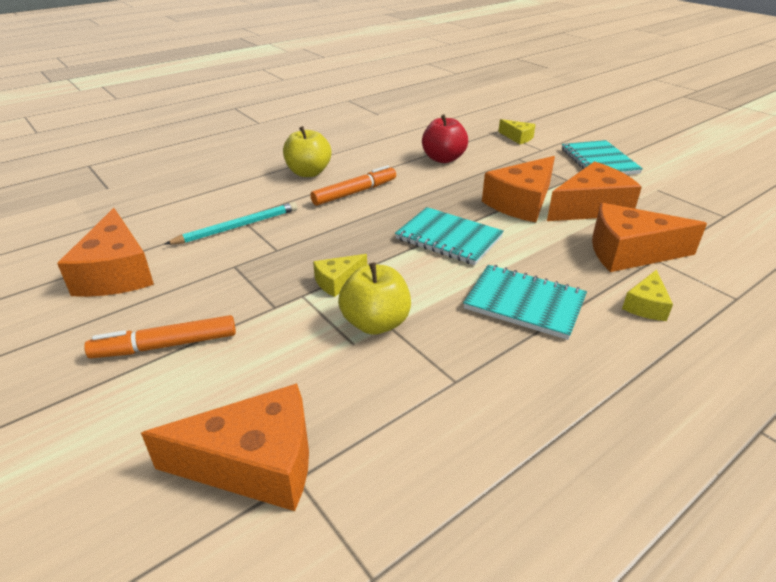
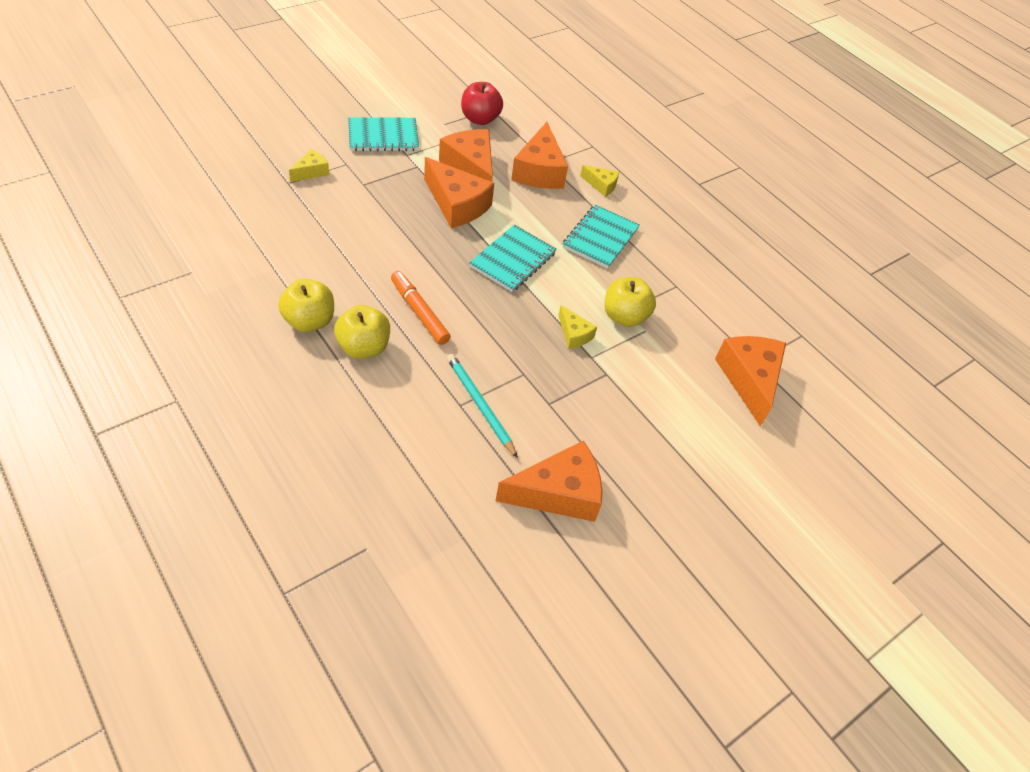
camera: 95 degrees left, 15 degrees up
orange marker [84,315,236,358] -> none
red apple [422,114,468,163] -> red apple moved to [461,82,503,125]
none -> yellow apple [278,279,334,332]

